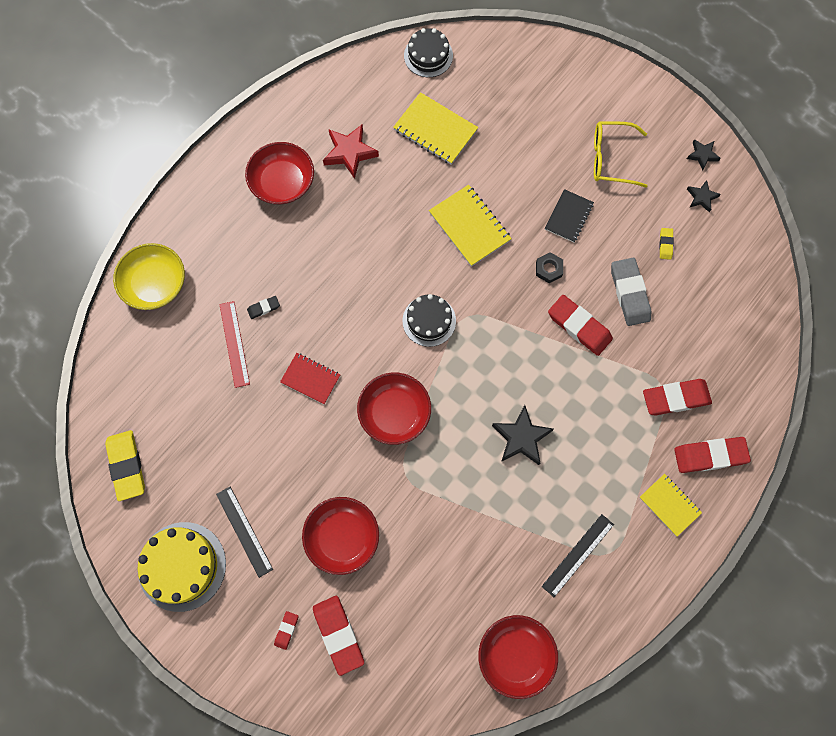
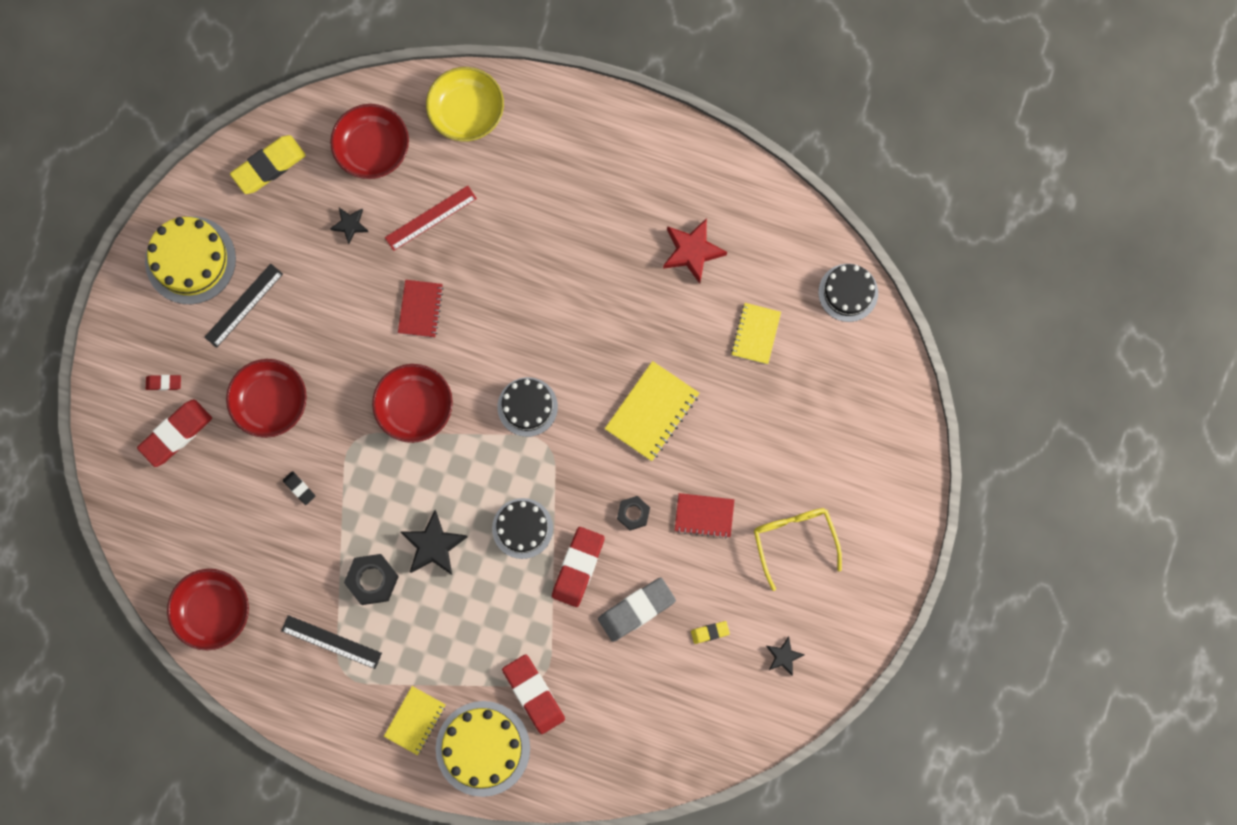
camera: 70 degrees right, 5 degrees up
red bowl [245,142,314,205] -> red bowl moved to [330,104,409,179]
black eraser [247,296,280,319] -> black eraser moved to [283,471,315,505]
yellow notebook [393,92,478,165] -> yellow notebook [731,303,781,364], size x0.66
black notebook [545,189,594,242] -> red notebook [675,493,734,538]
red eraser [674,437,751,473] -> yellow cake [436,701,530,797]
black star [687,139,721,170] -> black star moved to [330,208,368,244]
none -> black nut [344,554,399,605]
none -> black cake [492,498,553,559]

